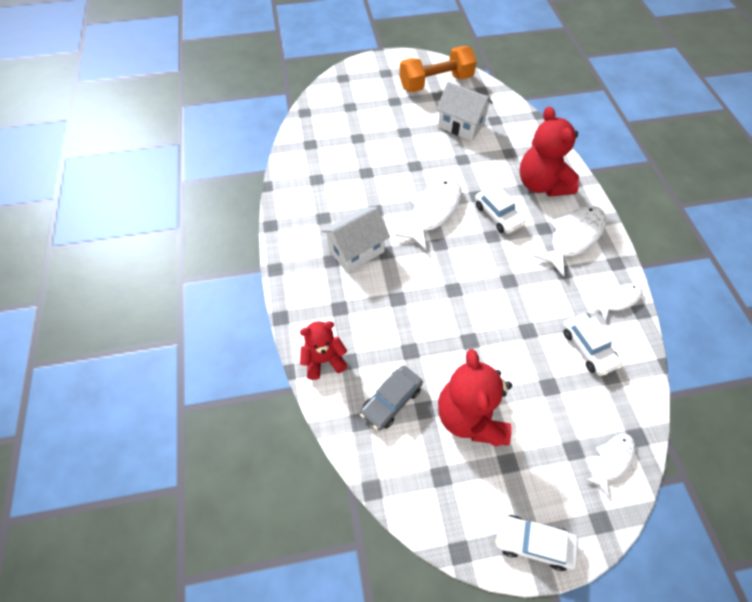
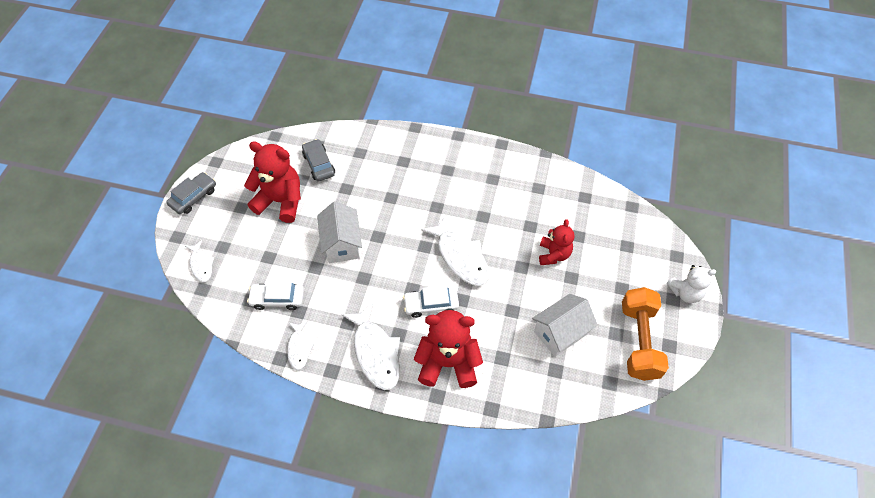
camera: 115 degrees right, 0 degrees up
red teddy bear [300,321,347,380] -> red teddy bear moved to [539,219,574,265]
white house [321,207,390,273] -> white house moved to [317,201,362,263]
white car [495,515,578,571] -> grey car [166,172,216,214]
none -> white teddy bear [667,265,716,303]

